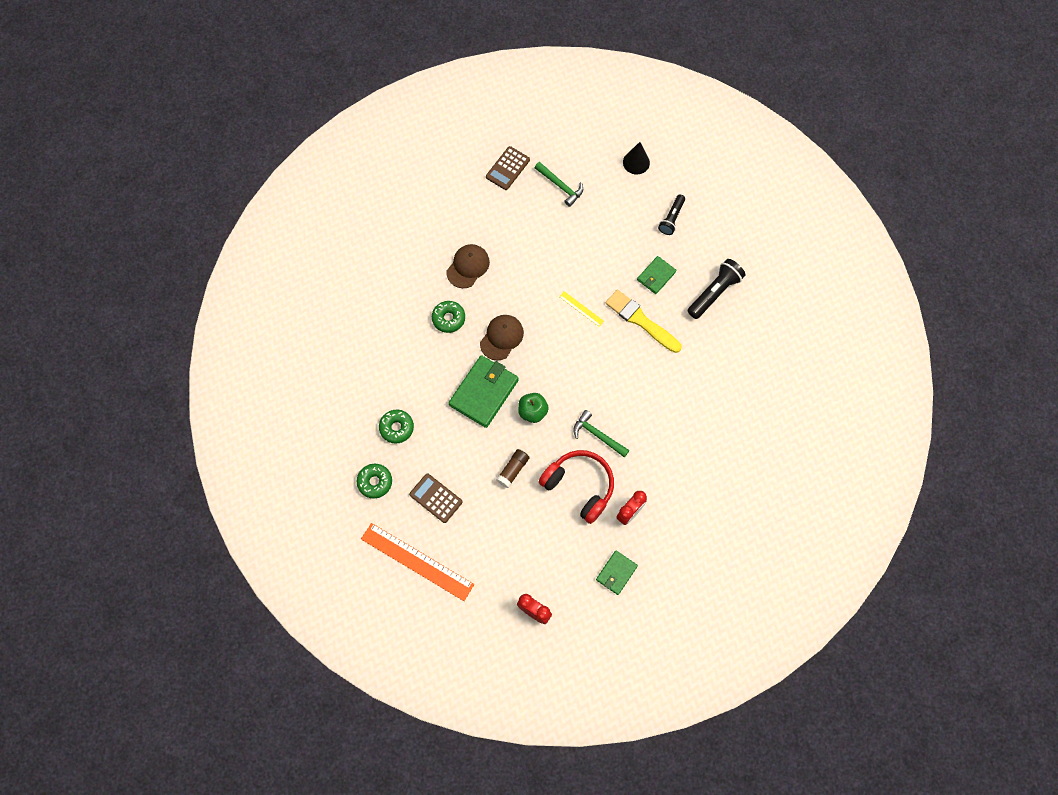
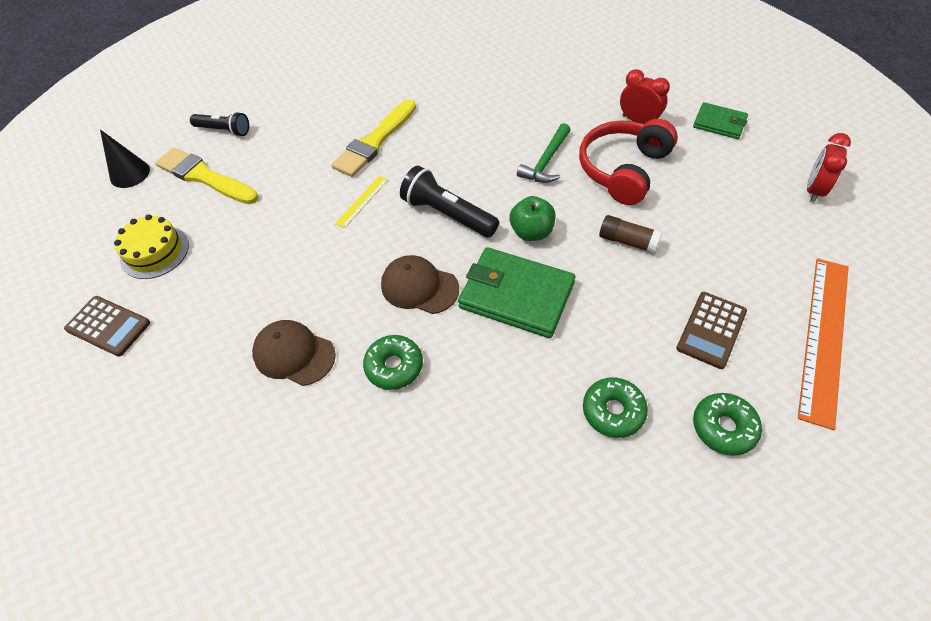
camera: 95 degrees left, 15 degrees down
green hammer [535,162,583,207] -> yellow cake [114,214,189,279]
green wallet [637,256,676,294] -> none
black flashlight [688,259,746,319] -> black flashlight moved to [400,166,499,238]
none -> yellow brush [155,148,258,204]

